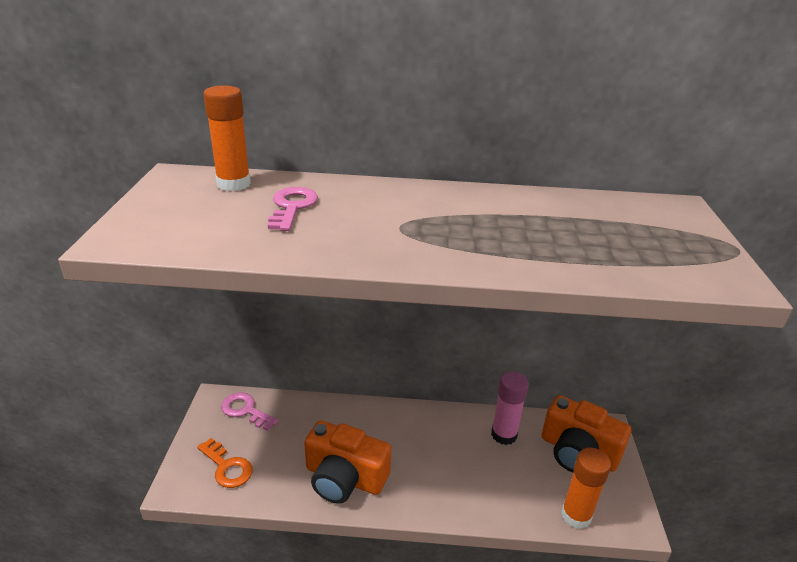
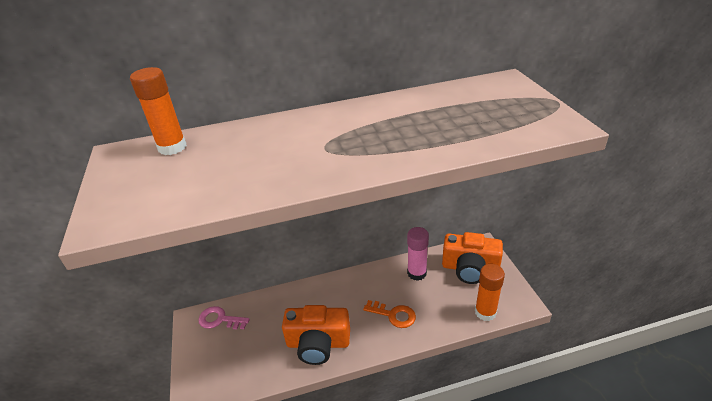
camera: 15 degrees left, 5 degrees up
orange key [197,438,253,488] -> orange key moved to [363,300,416,328]
pink key [268,187,318,231] -> none

